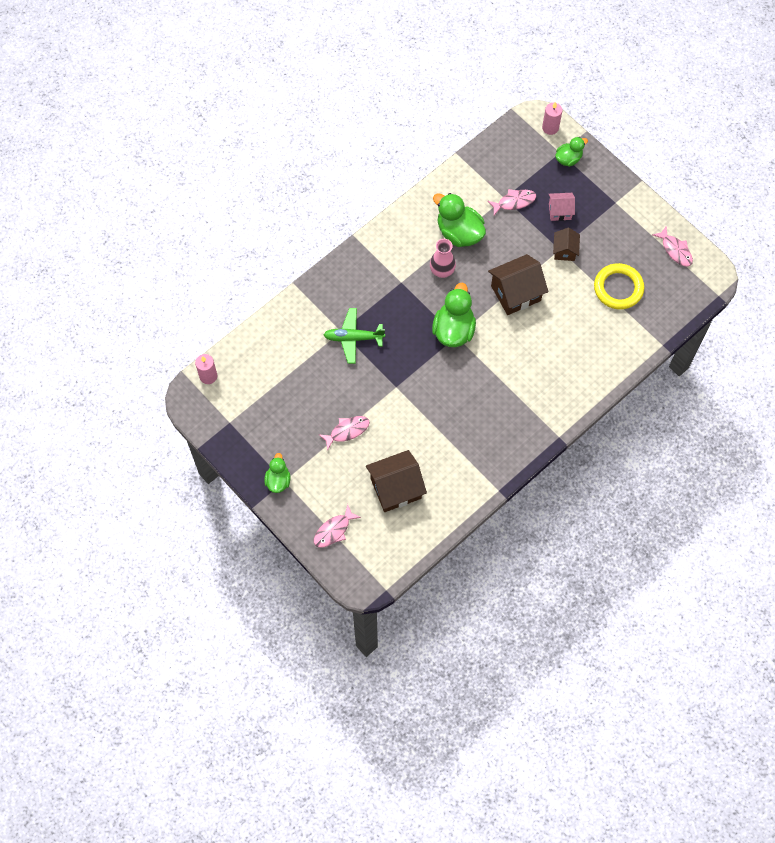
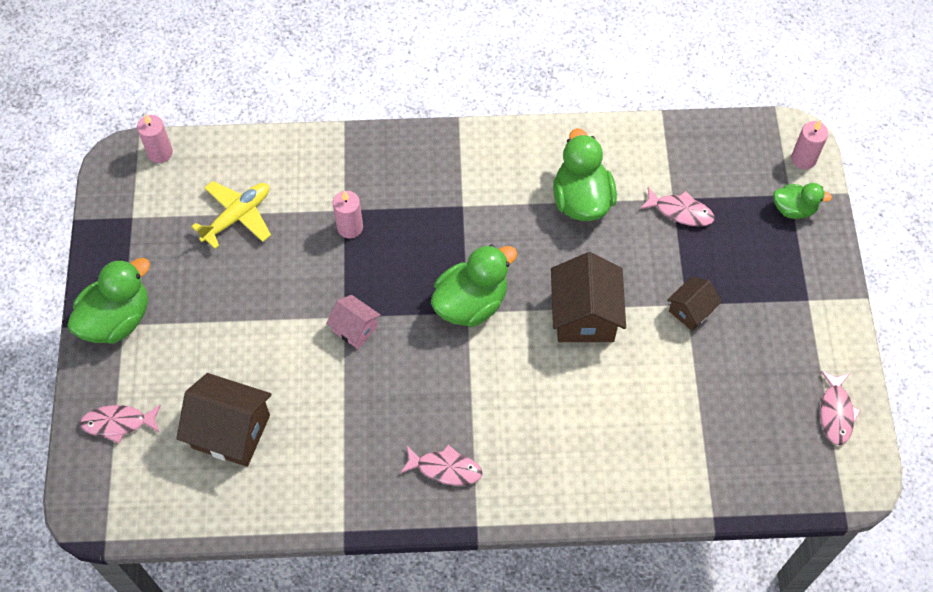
camera: 40 degrees right, 5 degrees down
green duck [264,453,290,493] -> green duck [67,258,150,344], size x1.71
pink fish [319,416,370,451] -> pink fish moved to [400,445,482,486]
green plane [323,308,385,364] -> pink candle [333,191,363,239]
pink vase [430,239,456,278] -> none
brown house [488,254,548,315] -> brown house turned 75 degrees clockwise [551,252,626,342]
pink house [549,193,575,221] -> pink house moved to [326,295,381,349]
yellow ring [594,263,644,309] -> none
none -> yellow plane [191,181,271,249]

